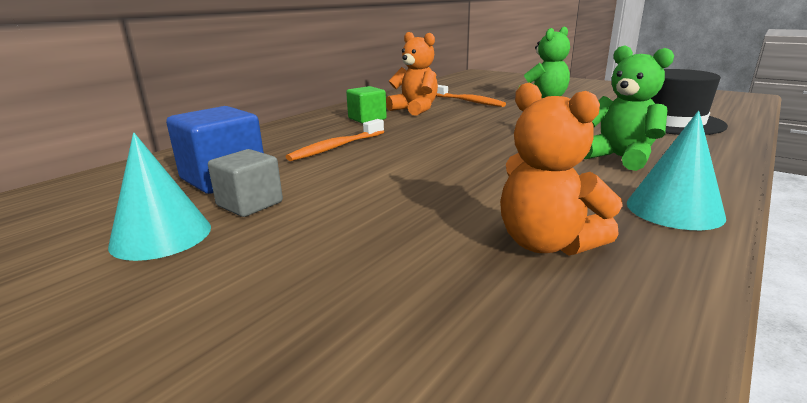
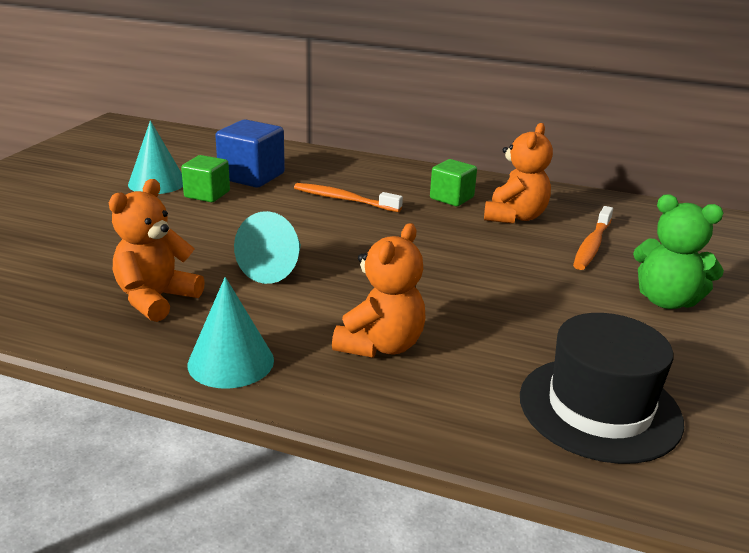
camera: 70 degrees right, 5 degrees up
grey cube [208,149,283,217] -> green cube [181,155,230,202]
green teddy bear [584,45,674,171] -> orange teddy bear [332,223,425,358]
none -> turquoise cone [234,211,301,284]

